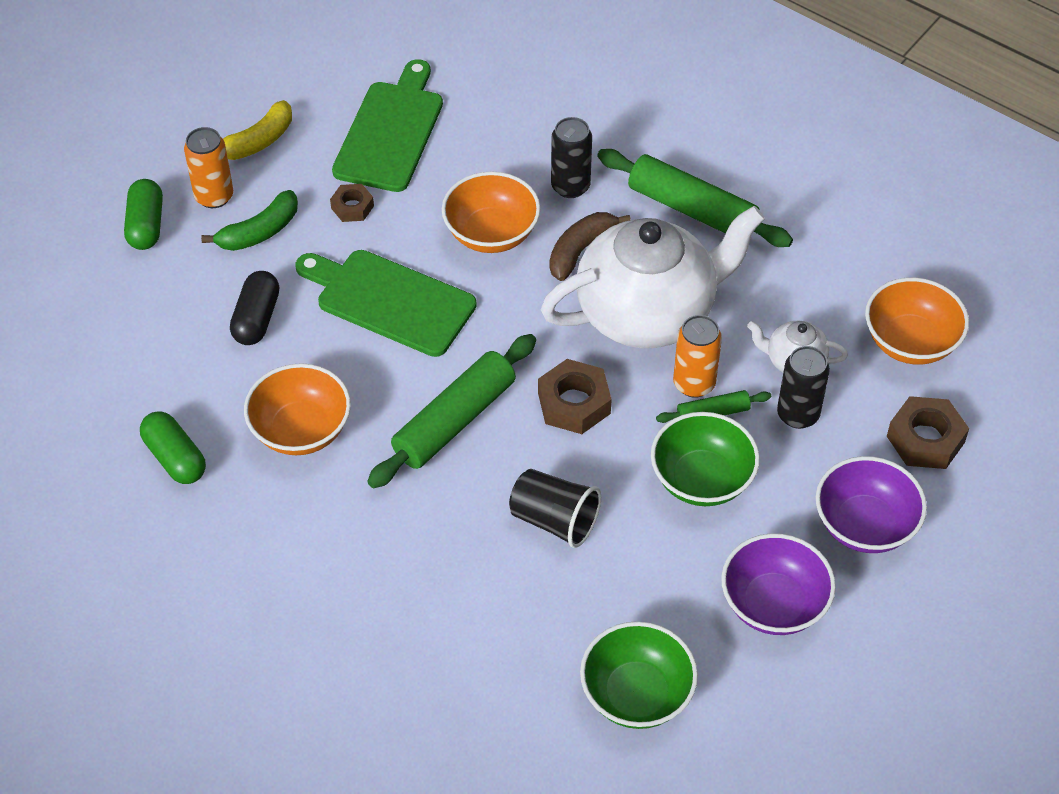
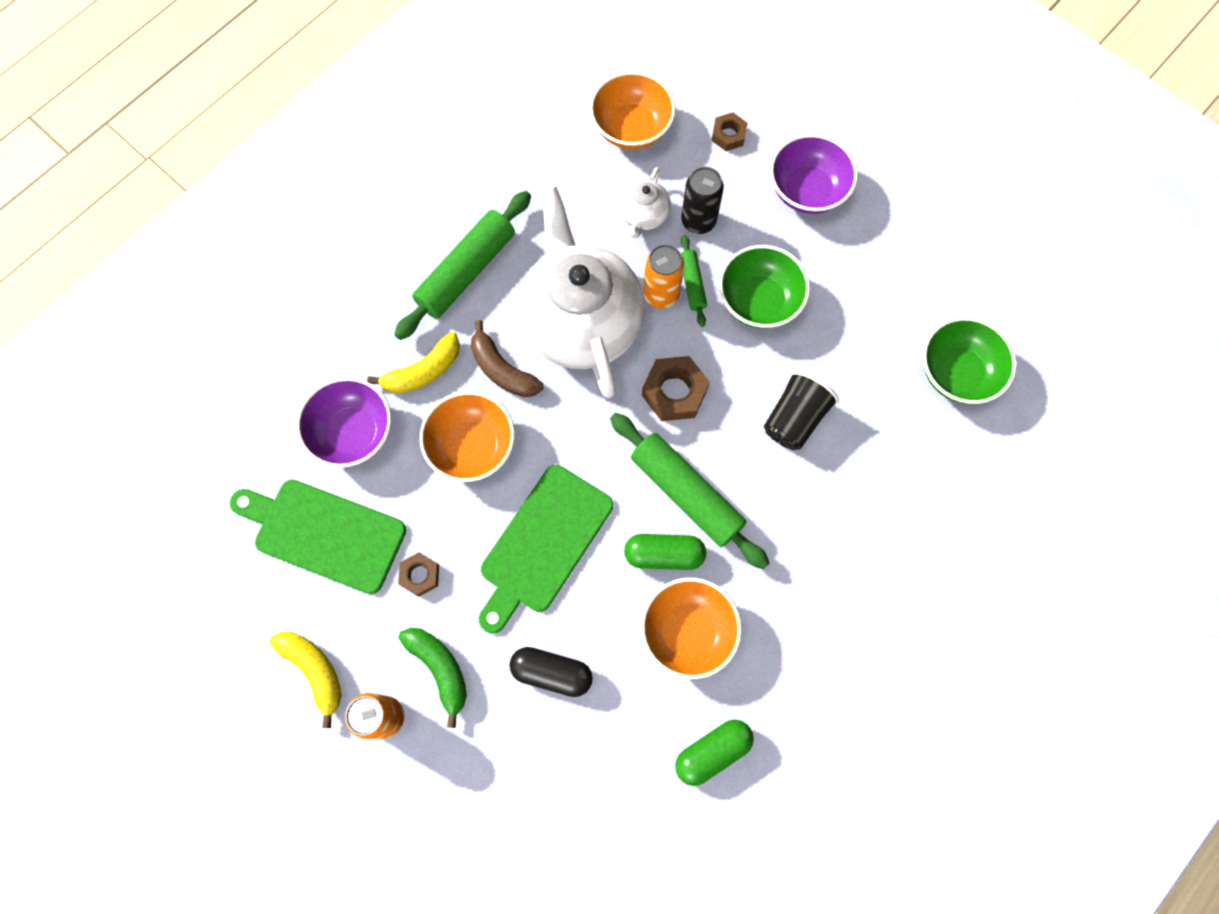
camera: 85 degrees left, 20 degrees up
green capsule [124,179,163,250] -> green capsule moved to [624,534,706,570]
black can [551,117,592,198] -> yellow banana [367,332,460,394]
purple bowl [721,533,836,635] -> purple bowl moved to [296,377,391,468]
brown nut [887,396,969,469] -> brown nut [712,113,748,151], size x0.60

